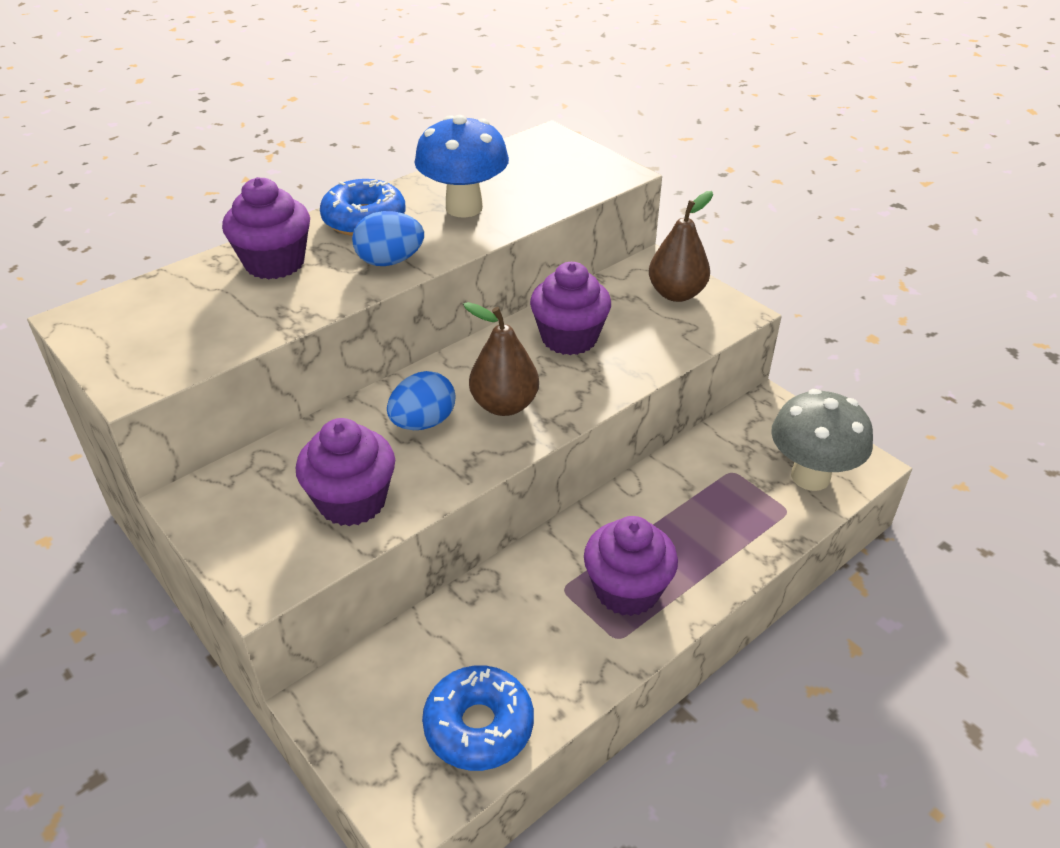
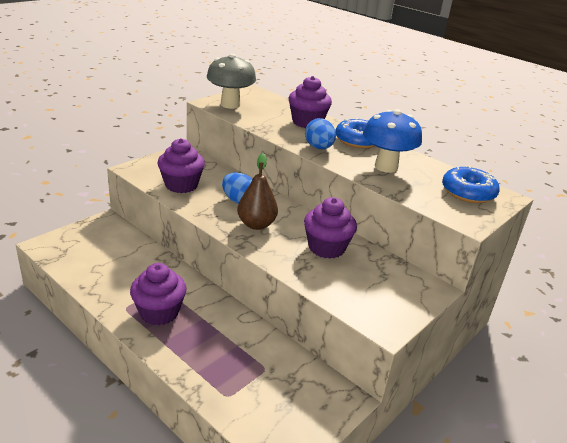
camera: 80 degrees right, 10 degrees down
blue donut [422,665,534,771] -> blue donut moved to [442,166,500,203]
brown pear [649,191,713,302] -> none
grey mushroom [771,389,873,491] -> grey mushroom moved to [207,53,256,109]

